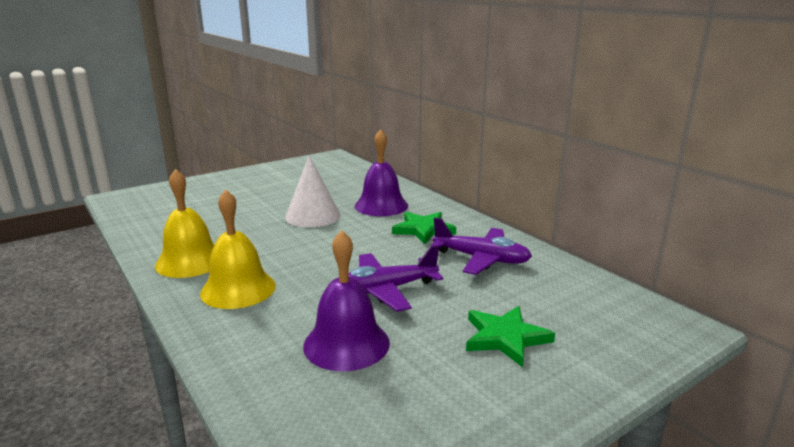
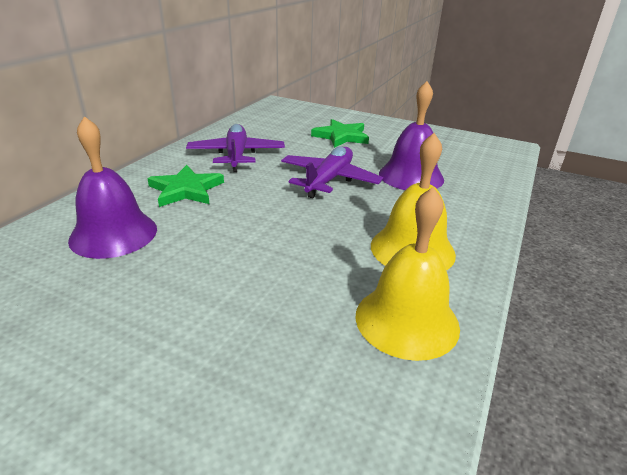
camera: 120 degrees left, 10 degrees up
white cone [285,155,341,227] -> none
purple plane [338,245,443,312] -> purple plane turned 105 degrees counterclockwise [281,146,383,198]

